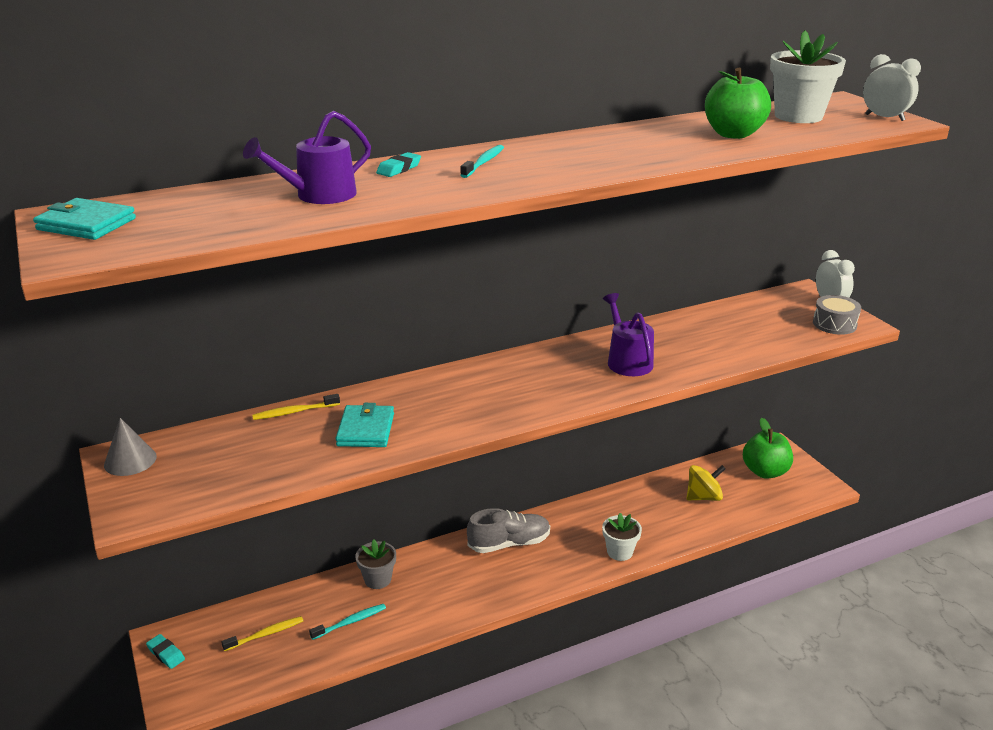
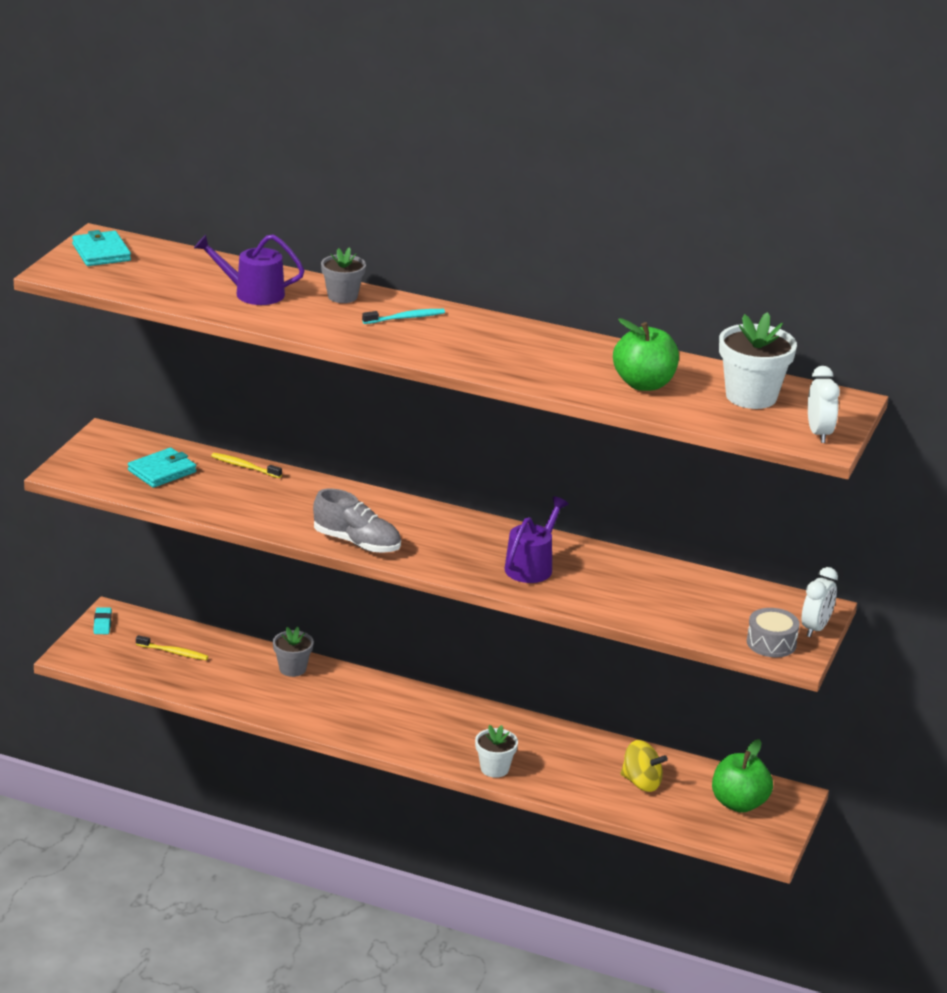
camera: 45 degrees right, 0 degrees up
grey cone [104,418,157,476] -> none
turquoise toothbrush [309,604,386,640] -> none
turquoise wallet [335,403,394,447] -> turquoise wallet moved to [128,448,196,488]
turquoise eraser [376,152,421,177] -> grey flower pot [321,247,366,303]
grey shoe [467,508,550,553] -> grey shoe moved to [313,489,401,553]

